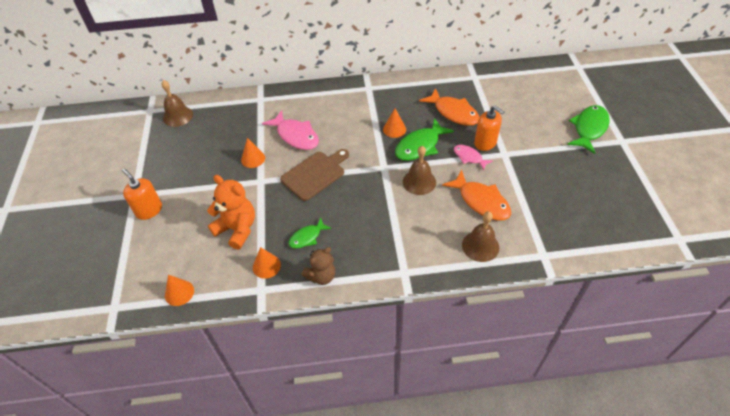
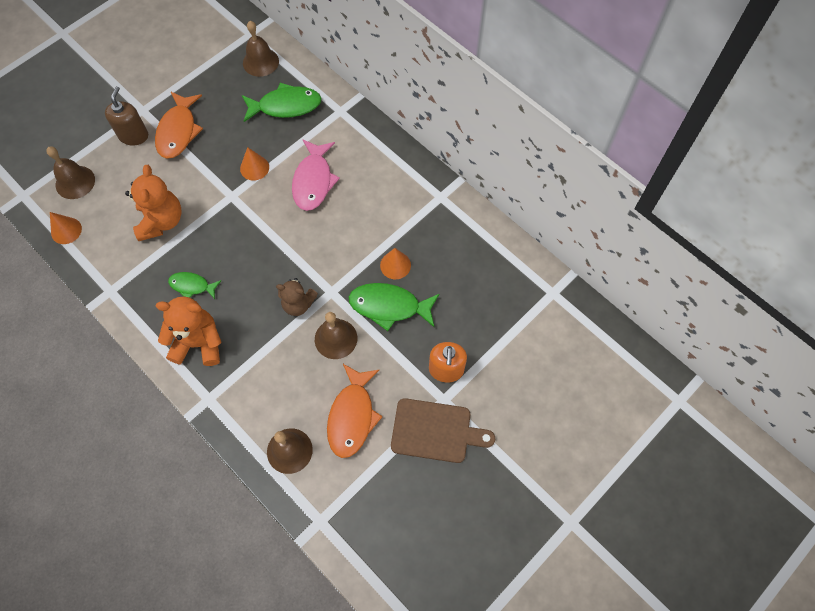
camera: 50 degrees right, 15 degrees up
orange soap dispenser [122,169,162,220] -> brown soap dispenser [105,86,148,146]
orange cone [253,247,281,279] -> none
brown cutting board [280,149,349,201] -> brown cutting board moved to [391,398,495,463]
brown teddy bear [302,247,335,285] -> brown teddy bear moved to [276,278,318,316]
orange fish [419,88,479,126] -> orange fish moved to [155,92,203,159]
pink fish [454,145,493,170] -> none
green fish [567,105,610,154] -> green fish moved to [242,83,322,122]
none -> brown bell [46,147,95,199]
none -> orange teddy bear [156,296,222,366]

